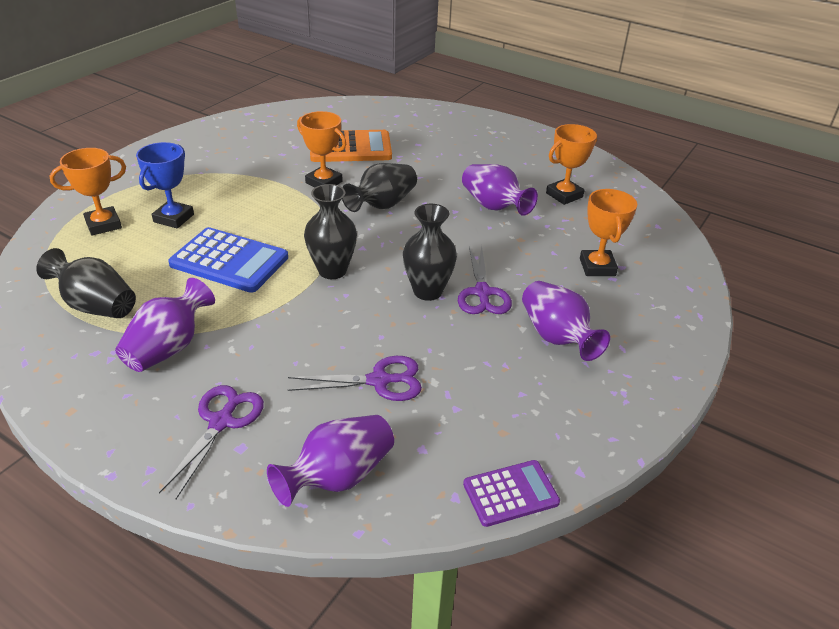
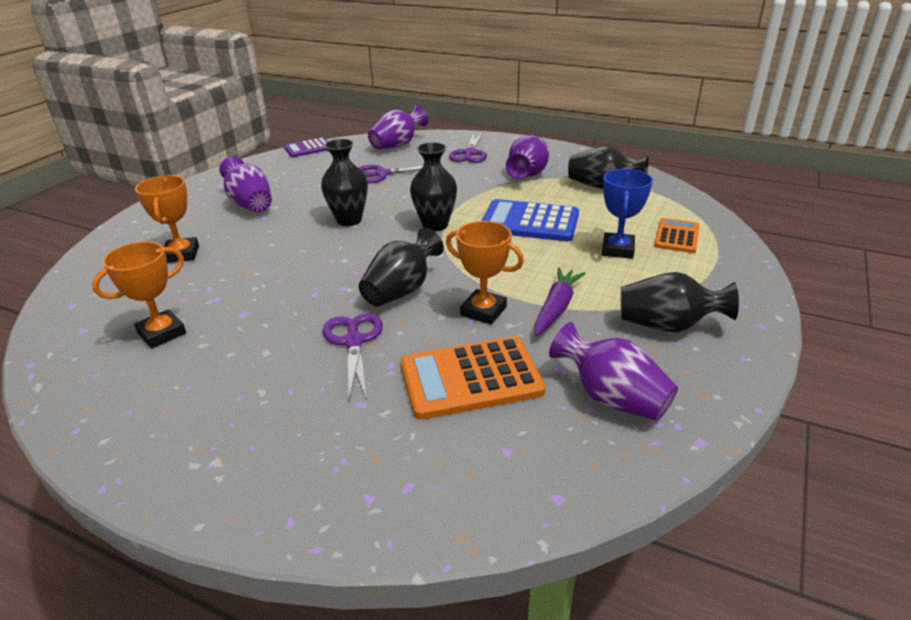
camera: 175 degrees right, 5 degrees down
orange trophy [50,148,126,236] -> orange calculator [654,218,699,253]
purple scissors [458,246,512,314] -> purple scissors moved to [322,313,383,400]
purple vase [462,164,538,216] -> purple vase moved to [549,322,678,421]
none -> purple carrot [534,267,586,336]
none -> black vase [621,272,739,332]

